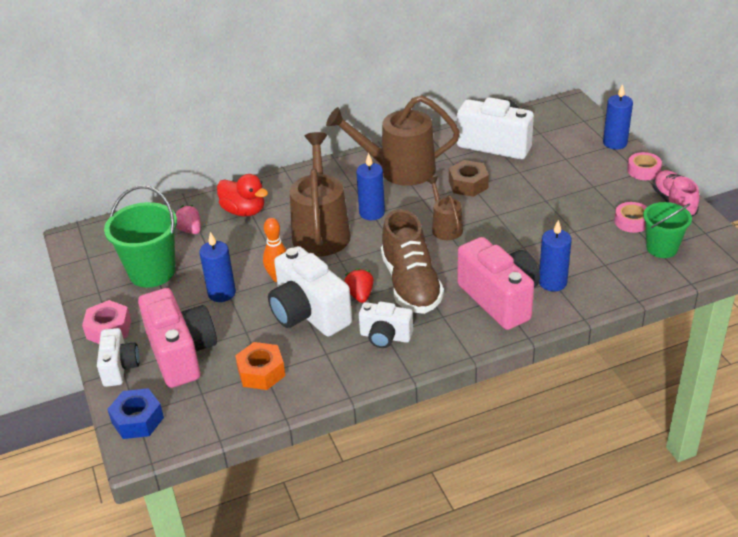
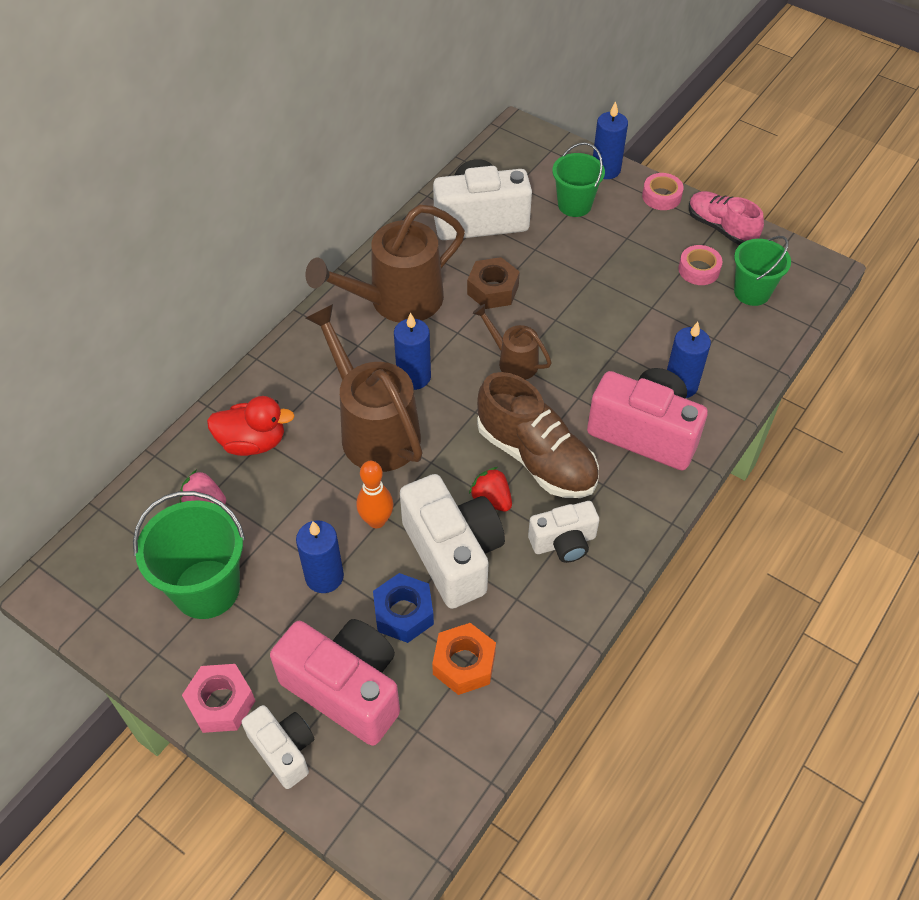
camera: 35 degrees left, 15 degrees up
blue nut [107,388,164,439] -> blue nut moved to [373,573,434,643]
white camera [268,246,352,337] -> white camera turned 135 degrees counterclockwise [400,474,505,609]
none -> green bucket [552,142,605,217]

